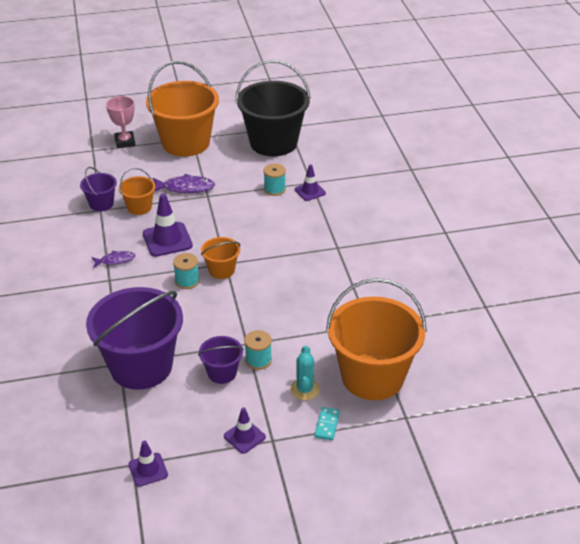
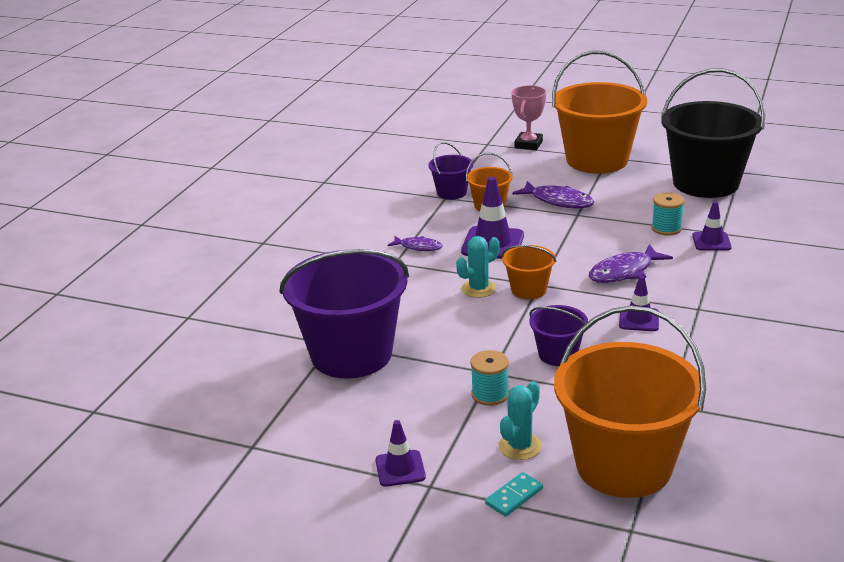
camera: 35 degrees right, 10 degrees down
purple traffic cone [129,440,168,487] -> purple traffic cone moved to [619,276,659,331]
turquoise spool [173,253,200,289] -> turquoise cactus [456,236,500,298]
purple bucket [198,336,244,384] -> purple bucket moved to [529,305,588,366]
none -> purple fish [589,244,673,283]

